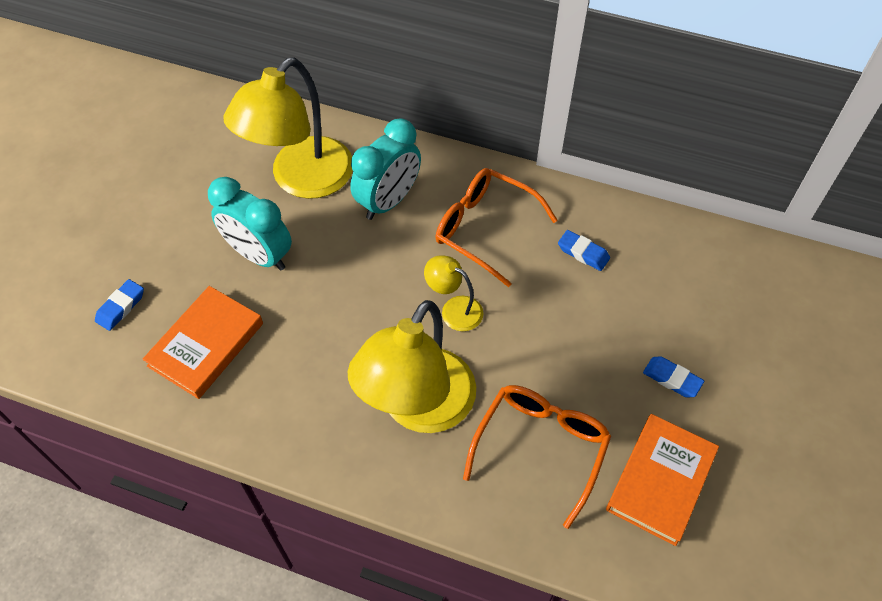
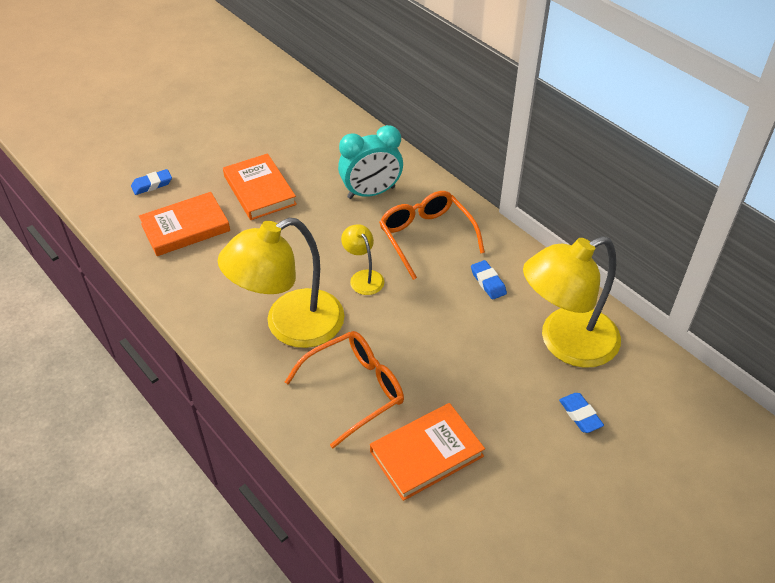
camera: 30 degrees right, 10 degrees down
turquoise clock [208,177,292,271] -> orange book [223,153,297,220]
yellow lamp [223,57,353,199] -> yellow lamp moved to [523,236,621,368]
blue eraser [643,356,704,397] -> blue eraser moved to [559,393,604,433]

